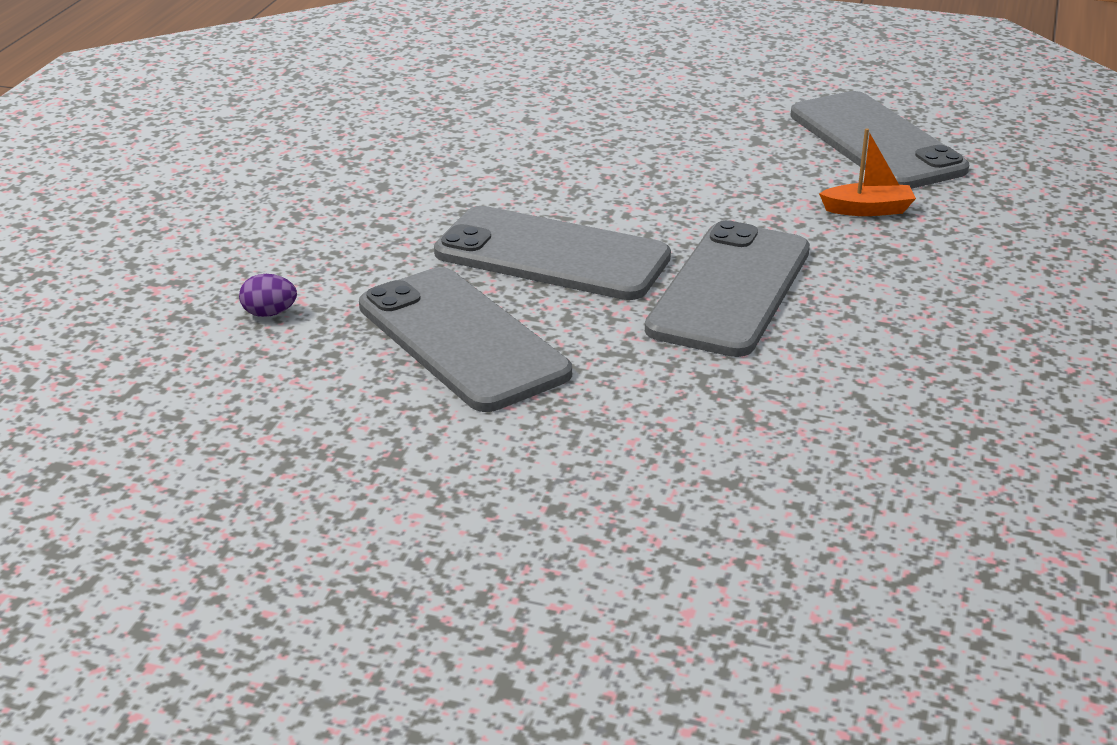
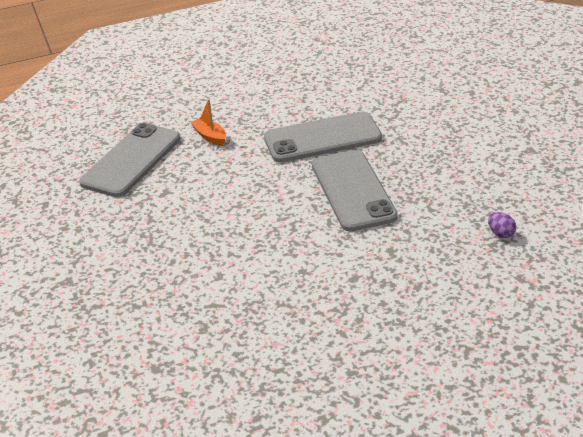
camera: 125 degrees left, 5 degrees up
grey phone [359,267,572,412] -> none

